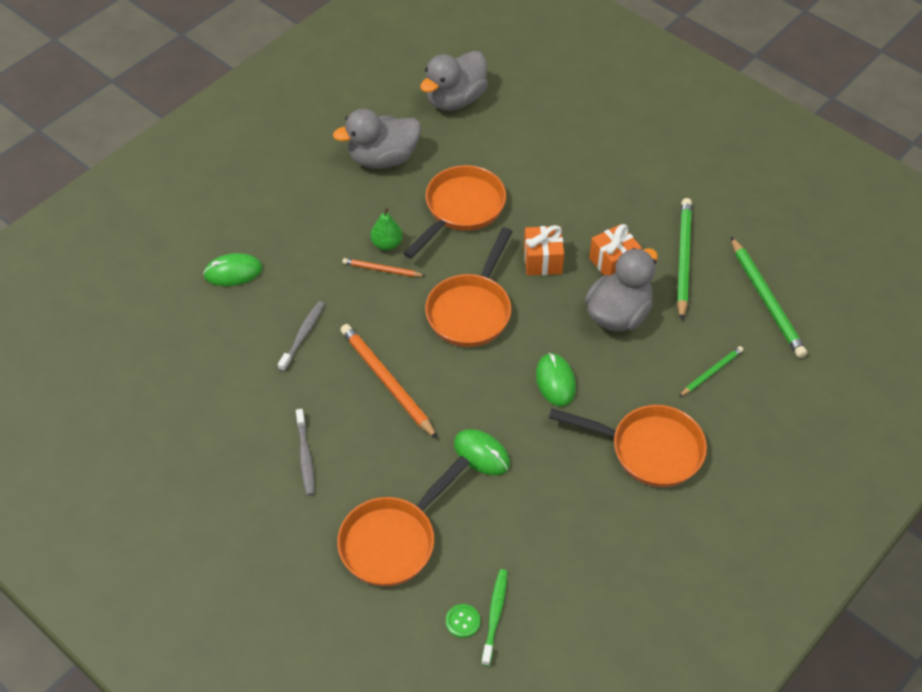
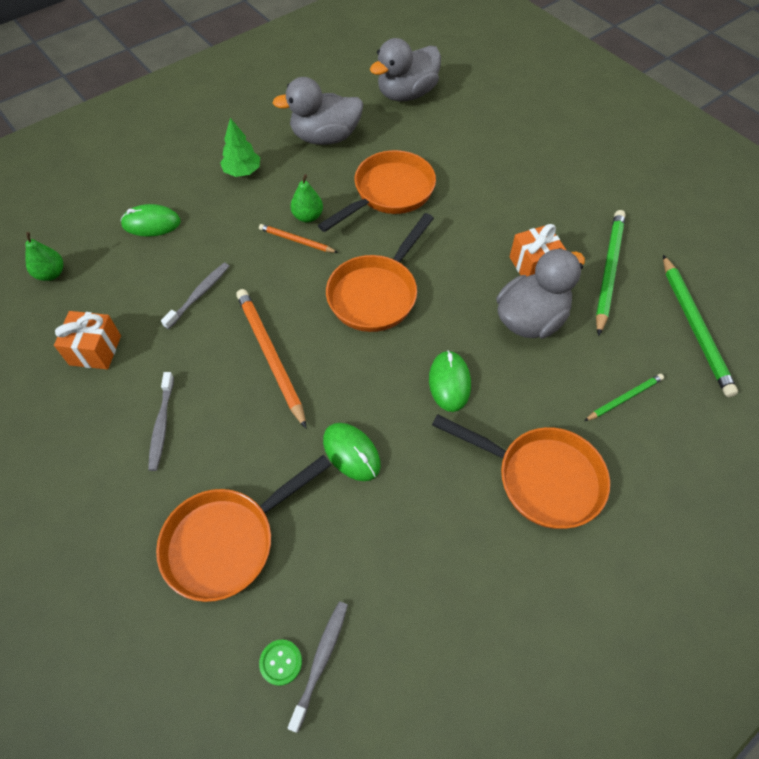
camera: 10 degrees right, 5 degrees up
green toothbrush [481,569,508,666] -> grey toothbrush [288,601,348,733]
orange gift [524,225,564,276] -> orange gift moved to [54,311,121,369]
none -> green pear [25,232,63,281]
none -> green tree [220,118,260,177]

